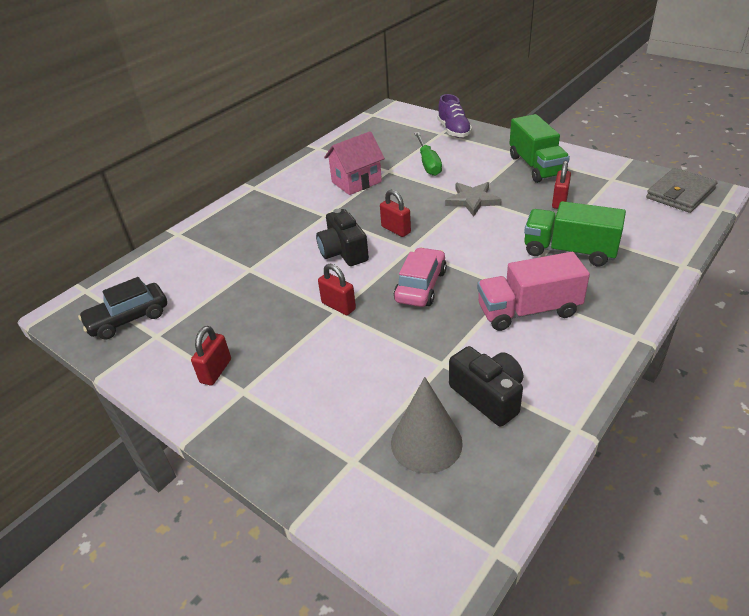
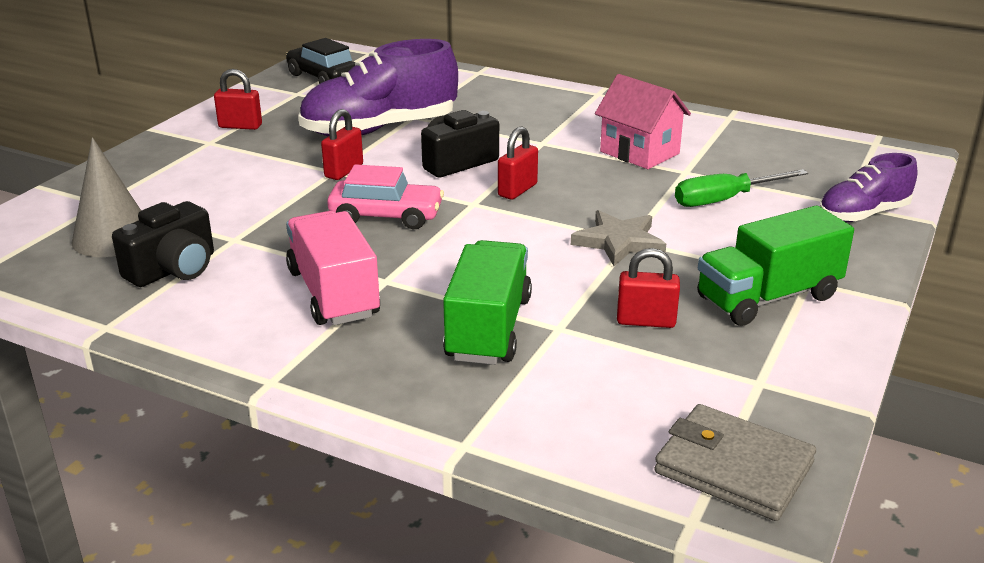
camera: 75 degrees right, 10 degrees down
none -> purple shoe [298,39,458,137]

